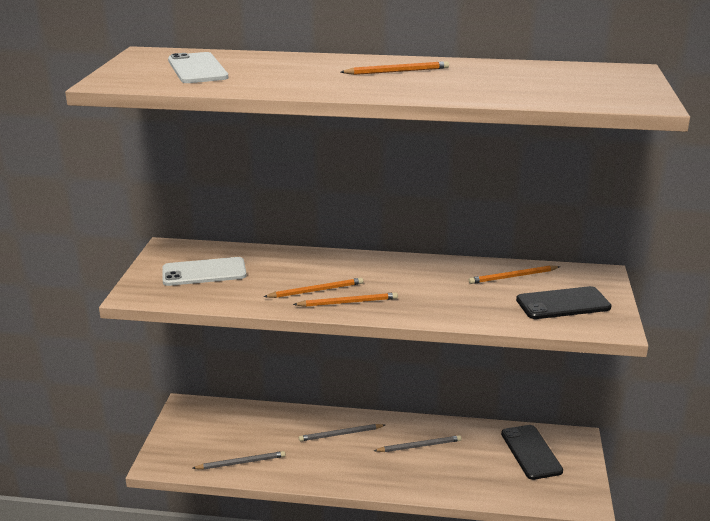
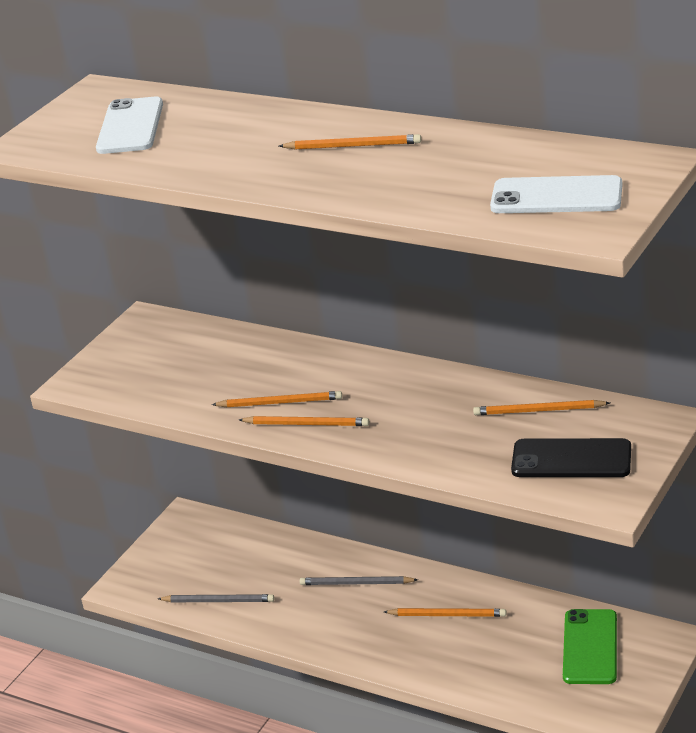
camera: 25 degrees right, 5 degrees up
white phone [162,257,247,286] -> white phone moved to [490,175,622,213]
grey pencil [374,435,462,452] -> orange pencil [384,608,506,617]
black phone [501,425,563,480] -> green phone [563,609,617,684]

